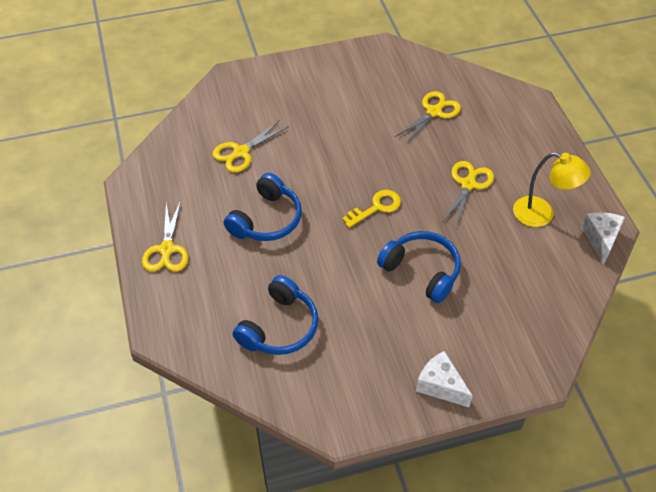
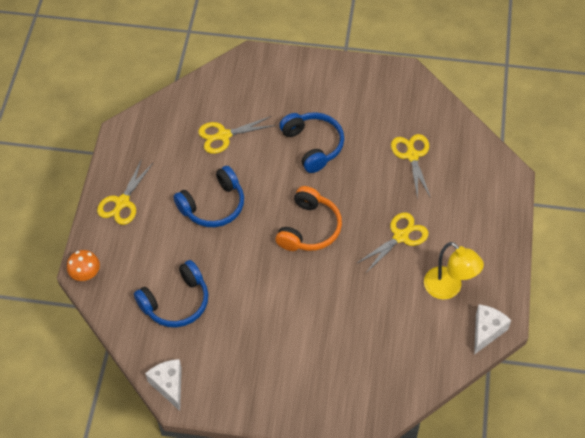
camera: 25 degrees right, 5 degrees up
yellow key [342,190,401,228] -> orange headphones [275,186,342,251]
blue headphones [377,231,461,303] -> blue headphones moved to [279,112,344,173]
yellow scissors [395,91,461,144] -> yellow scissors turned 75 degrees counterclockwise [391,134,431,199]
white cheese [416,351,473,407] -> white cheese moved to [145,359,182,411]
none -> orange mushroom [67,250,100,281]

